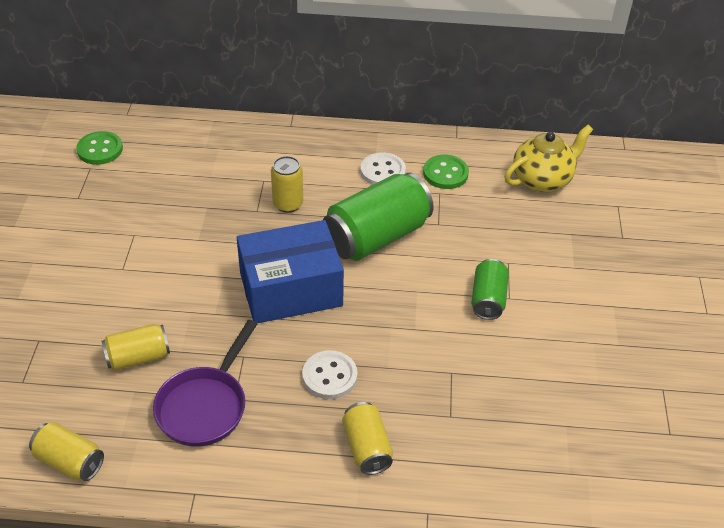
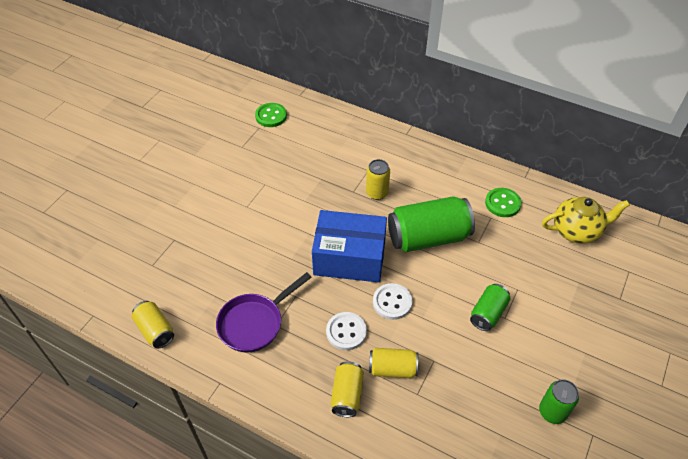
camera: 25 degrees right, 5 degrees up
yellow can [102,324,170,371] -> yellow can moved to [369,348,419,378]
white button [361,152,406,185] -> white button moved to [373,283,412,320]
none -> green can [539,379,579,424]

